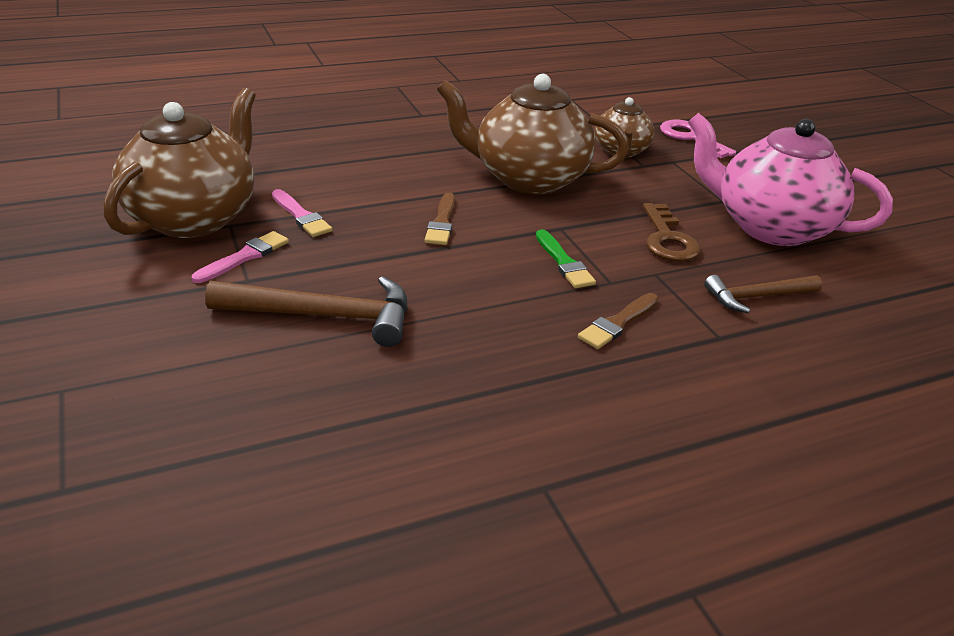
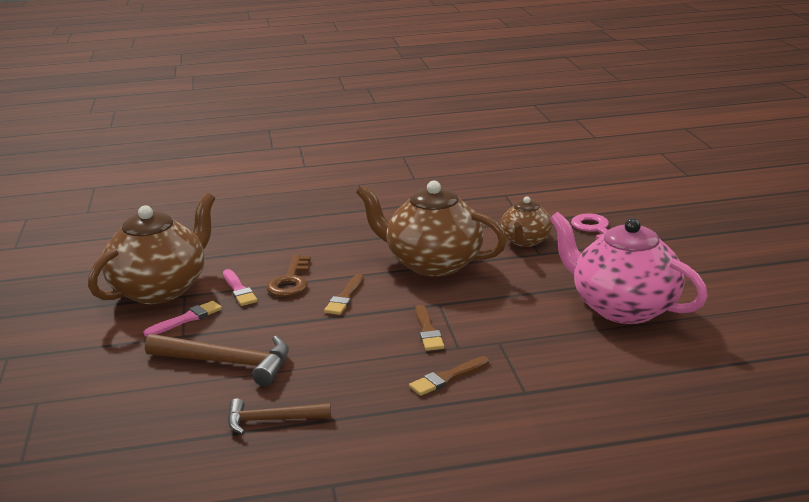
camera: 15 degrees right, 10 degrees down
green brush [536,229,596,288] -> brown brush [415,305,445,351]
brown key [643,203,700,262] -> brown key moved to [266,255,311,297]
brown hammer [704,275,822,313] -> brown hammer moved to [228,398,331,434]

